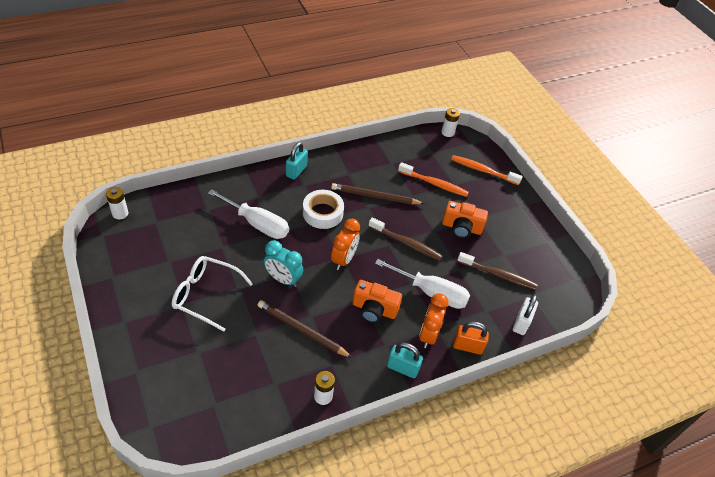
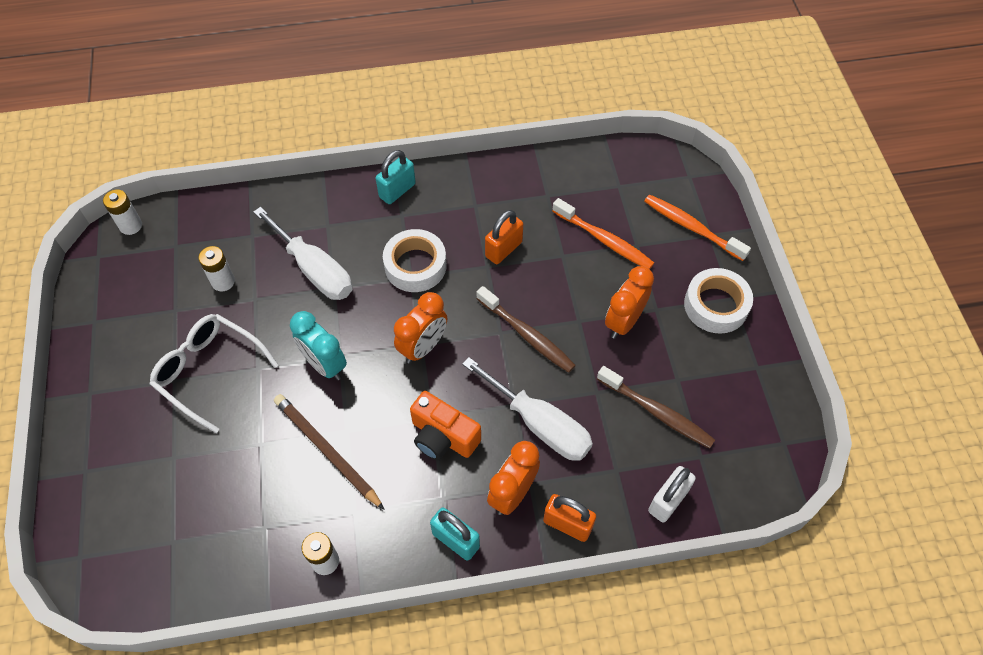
camera: 20 degrees right, 10 degrees up
brown pencil [331,183,425,205] -> orange padlock [485,210,523,264]
white battery [441,108,460,137] -> white battery moved to [198,246,235,291]
orange camera [442,201,488,238] -> orange clock [605,266,654,339]
none -> white tape [684,268,753,334]

